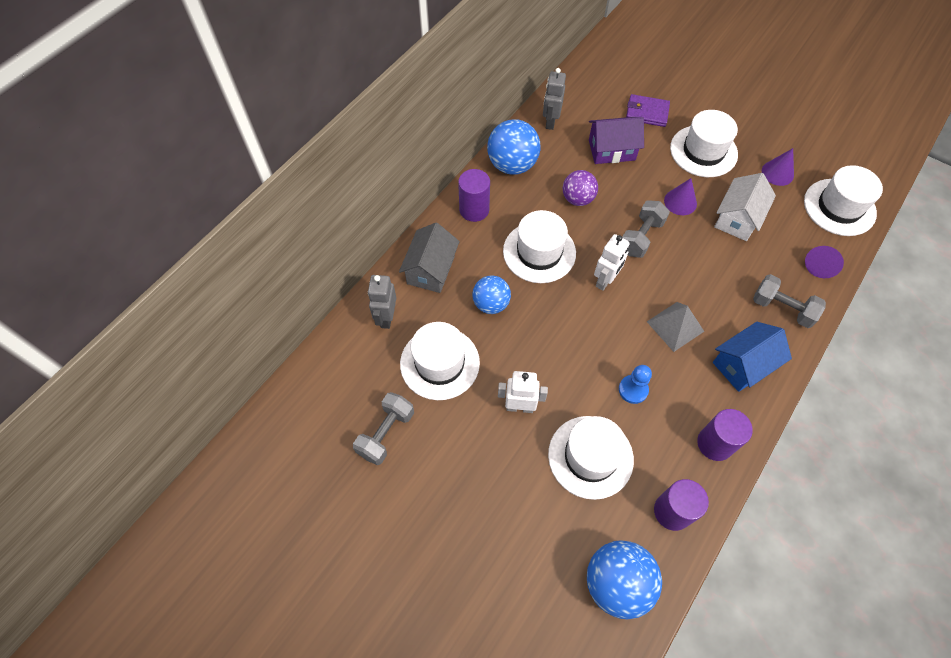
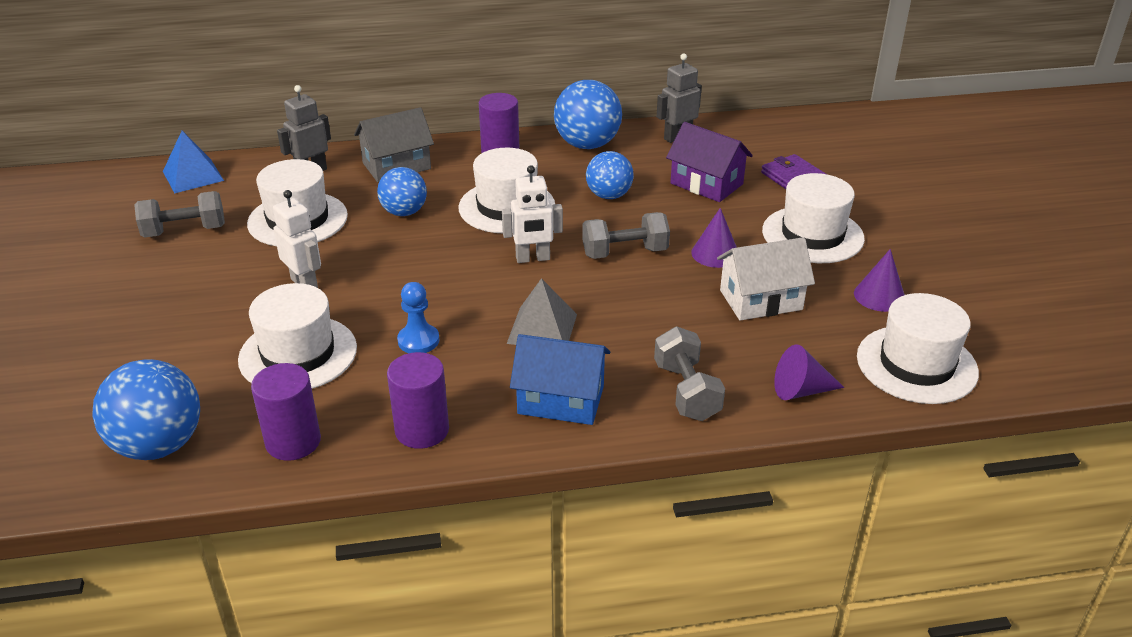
camera: 45 degrees right, 25 degrees down
purple ball [563,170,598,206] -> blue ball [586,151,634,199]
none -> blue pyramid [163,131,224,193]

